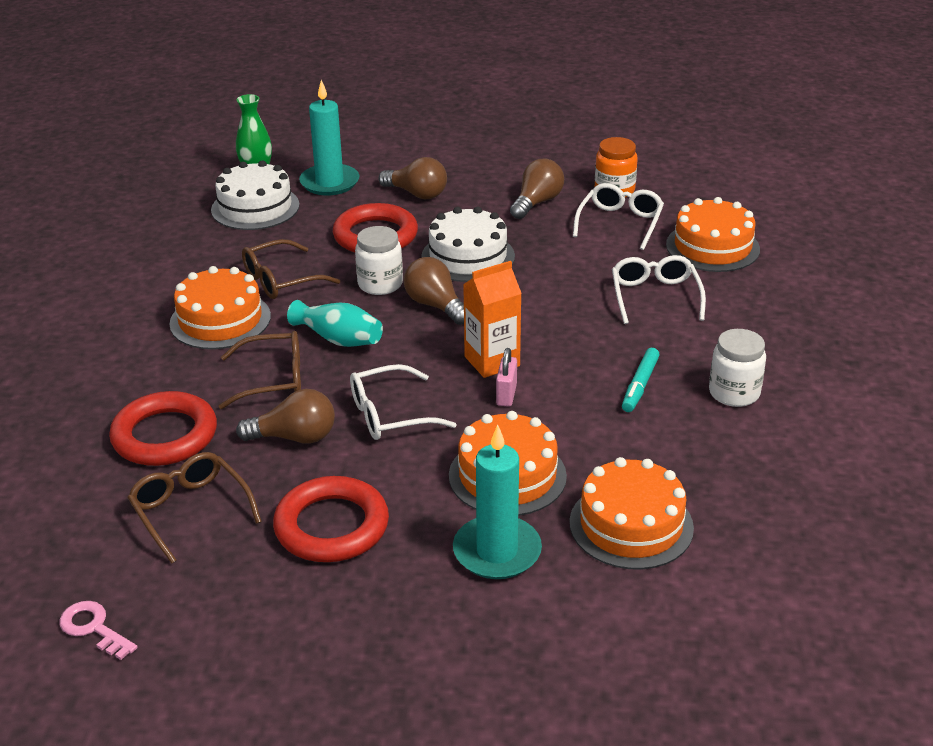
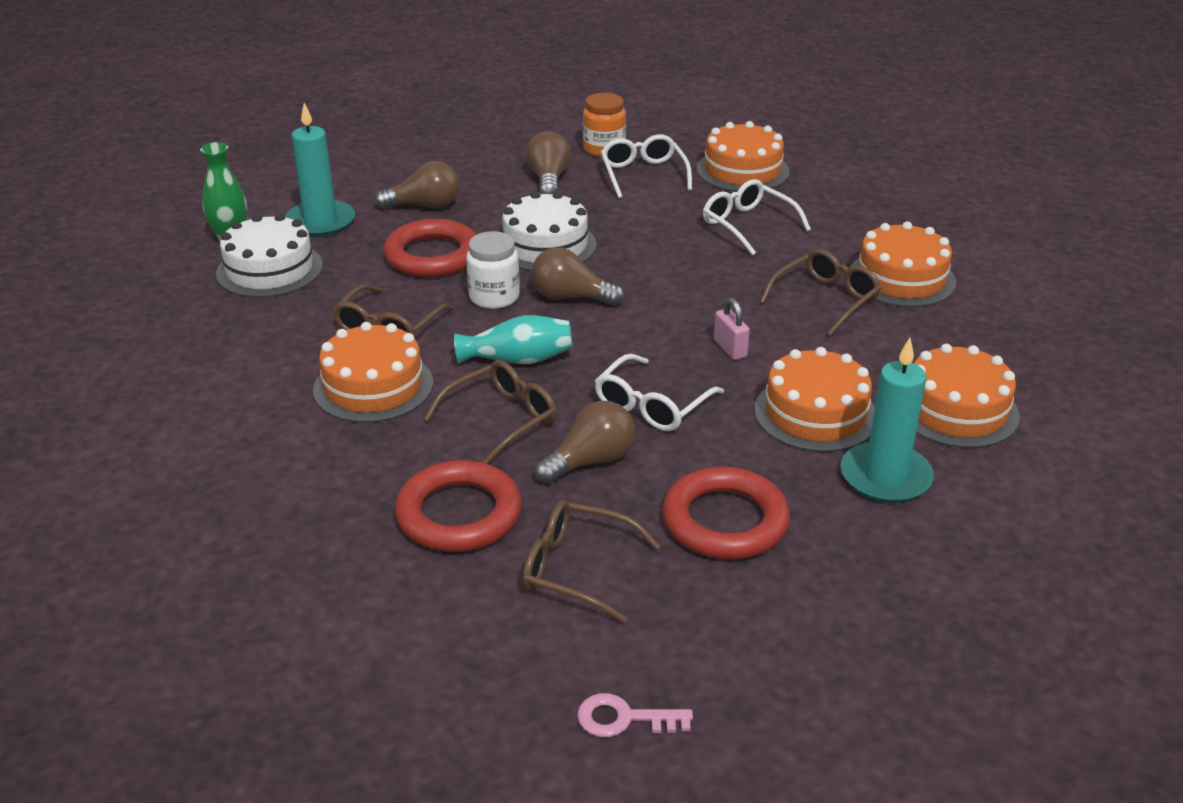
camera: 35 degrees left, 0 degrees up
orange carton [463,261,522,378] -> none
turquoise marker [622,348,659,412] -> brown glasses [760,249,881,336]
white jar [709,329,766,407] -> orange cake [850,221,956,307]

